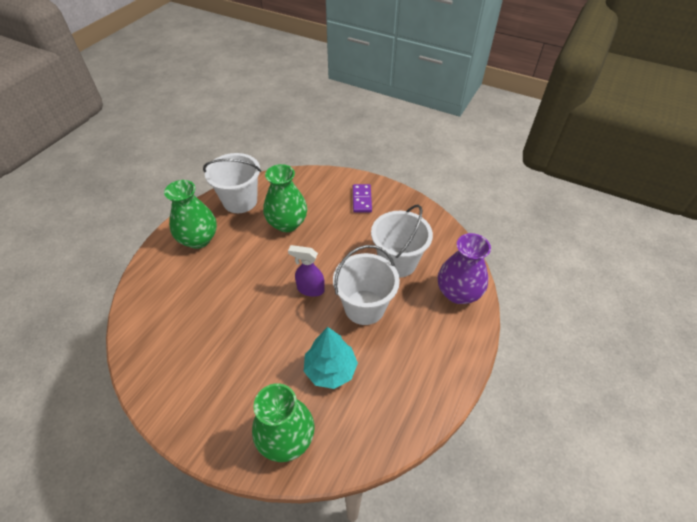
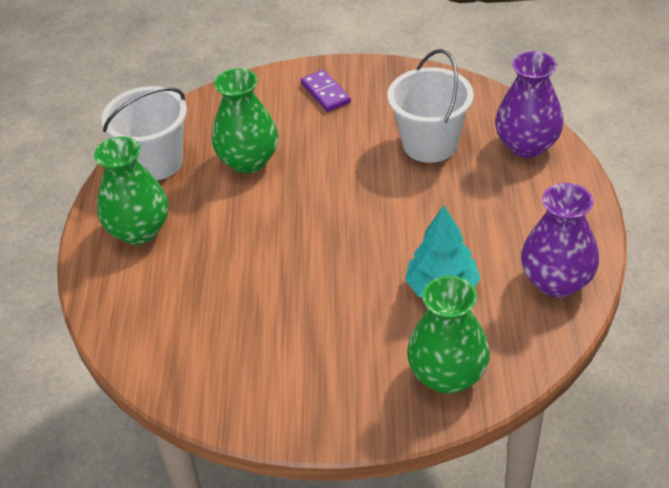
camera: 25 degrees left, 5 degrees down
purple spray bottle [288,245,325,297] -> none
white bucket [333,245,400,325] -> none
none -> purple vase [521,183,599,298]

